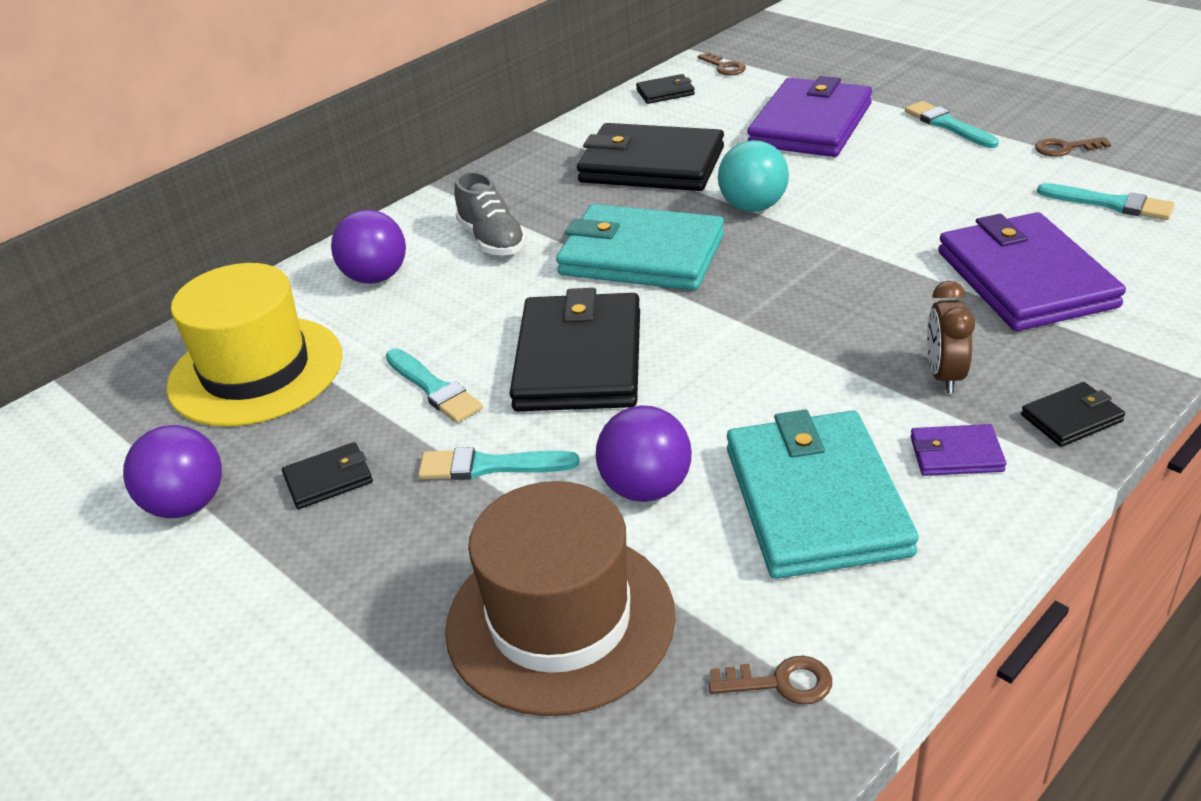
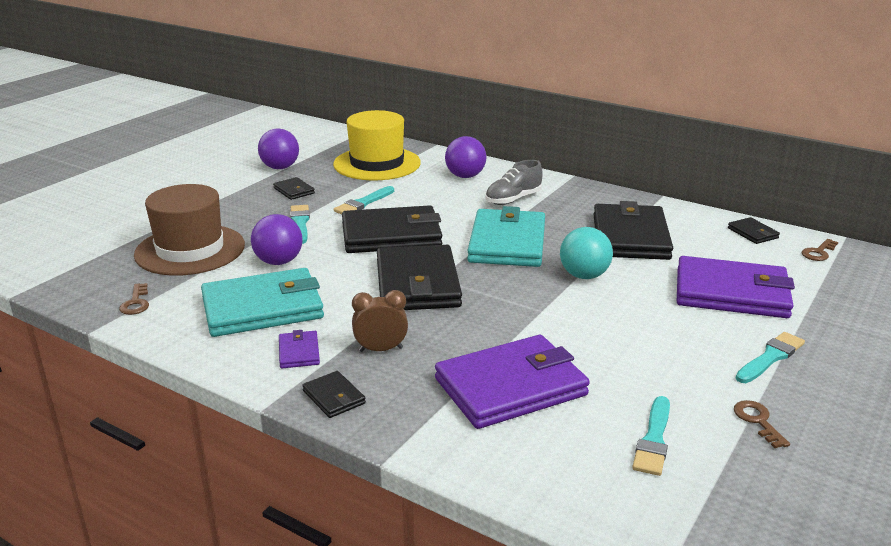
camera: 75 degrees right, 10 degrees down
none -> black wallet [377,245,462,310]

